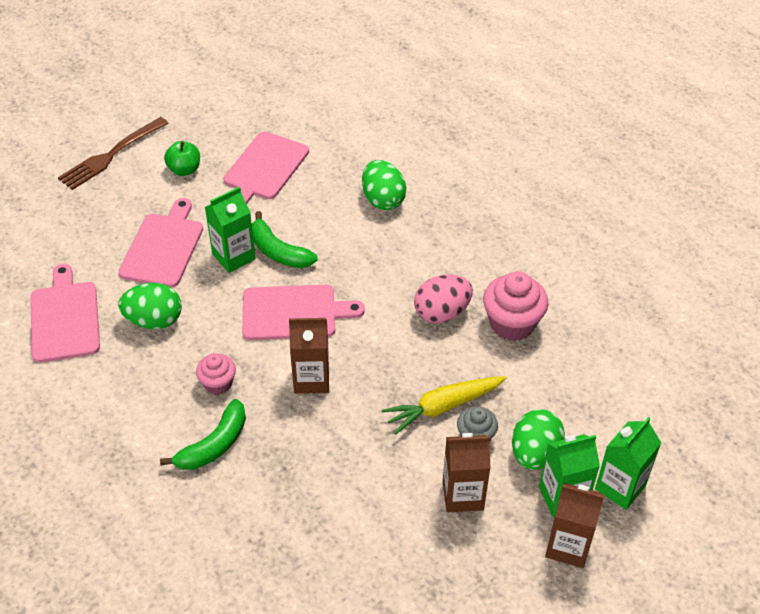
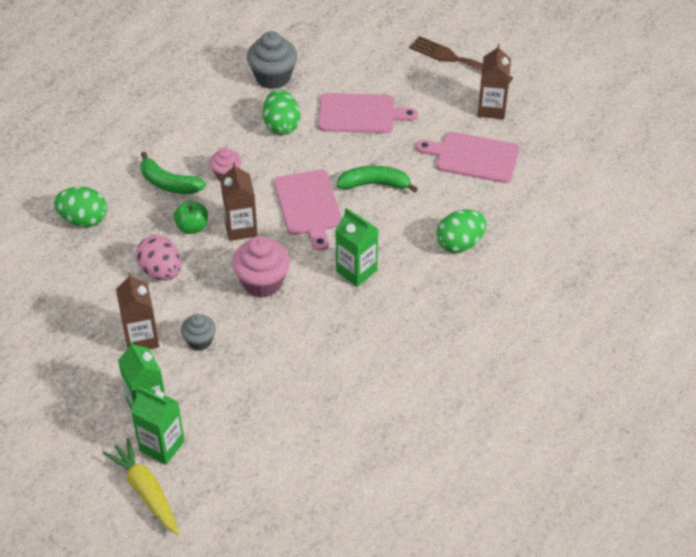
camera: 80 degrees right, 0 degrees up
pink cutting board [30,264,100,363] -> grey cupcake [247,31,297,89]
green apple [164,141,200,176] -> green apple moved to [174,200,208,234]
green carton [205,187,256,273] -> green carton moved to [336,208,378,287]
green banana [252,211,318,268] -> green banana turned 60 degrees clockwise [337,166,418,193]
yellow carrot [382,376,506,435] -> yellow carrot moved to [103,438,179,535]
pink egg [414,275,473,324] -> pink egg moved to [136,235,181,281]
pink cupcake [483,271,548,341] -> pink cupcake moved to [232,236,290,298]
green egg [512,409,565,470] -> green egg moved to [54,187,107,227]
brown carton [545,483,604,568] -> brown carton moved to [478,44,511,119]

